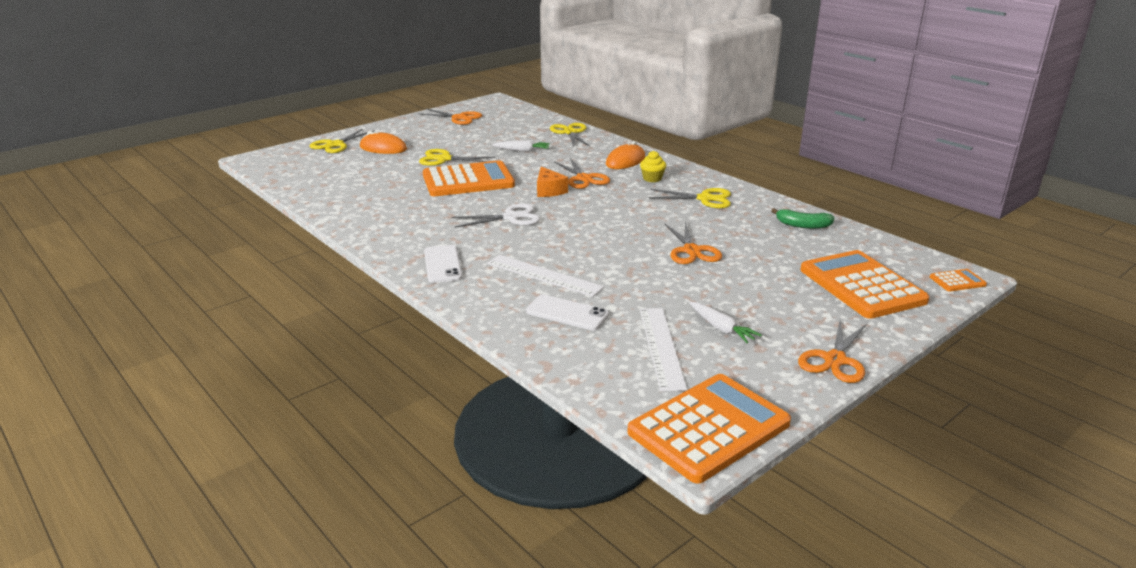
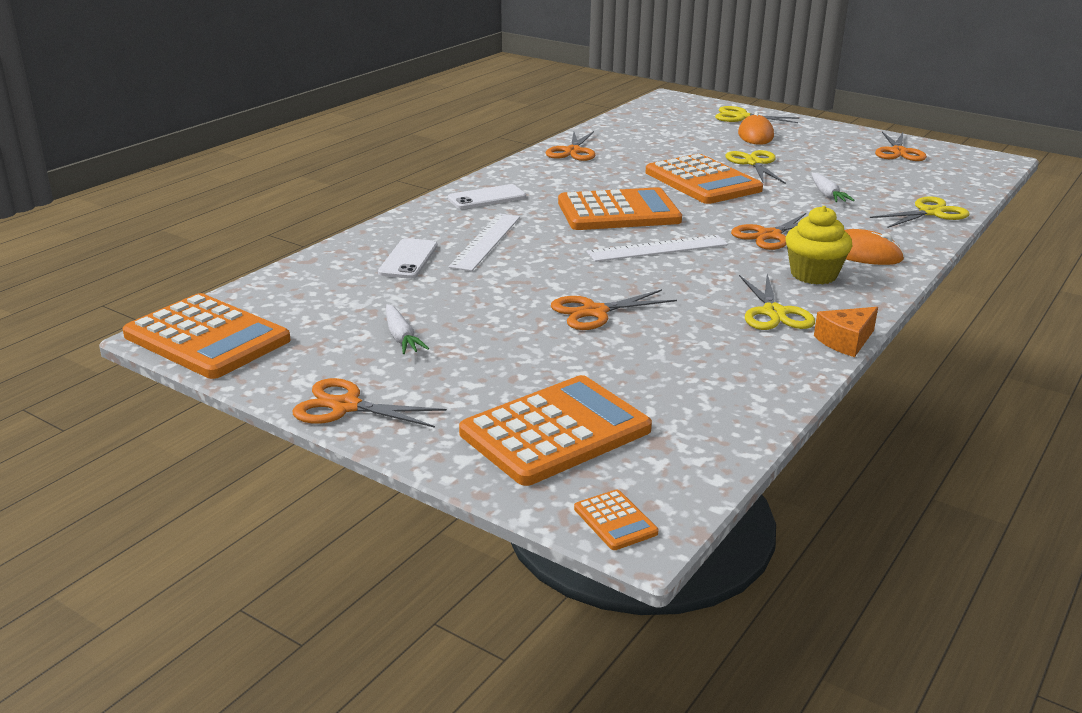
camera: 75 degrees right, 0 degrees up
white scissors [451,203,540,228] -> orange calculator [558,187,682,230]
orange cheese [537,166,568,197] -> orange cheese moved to [814,307,878,357]
yellow cupcake [640,151,666,182] -> yellow cupcake [786,206,853,284], size x1.65
white ruler [640,308,687,392] -> white ruler moved to [586,235,728,262]
white carrot [690,302,762,343] -> white carrot turned 60 degrees counterclockwise [386,304,429,354]
green banana [771,208,834,229] -> none
none -> orange scissors [546,131,595,161]

